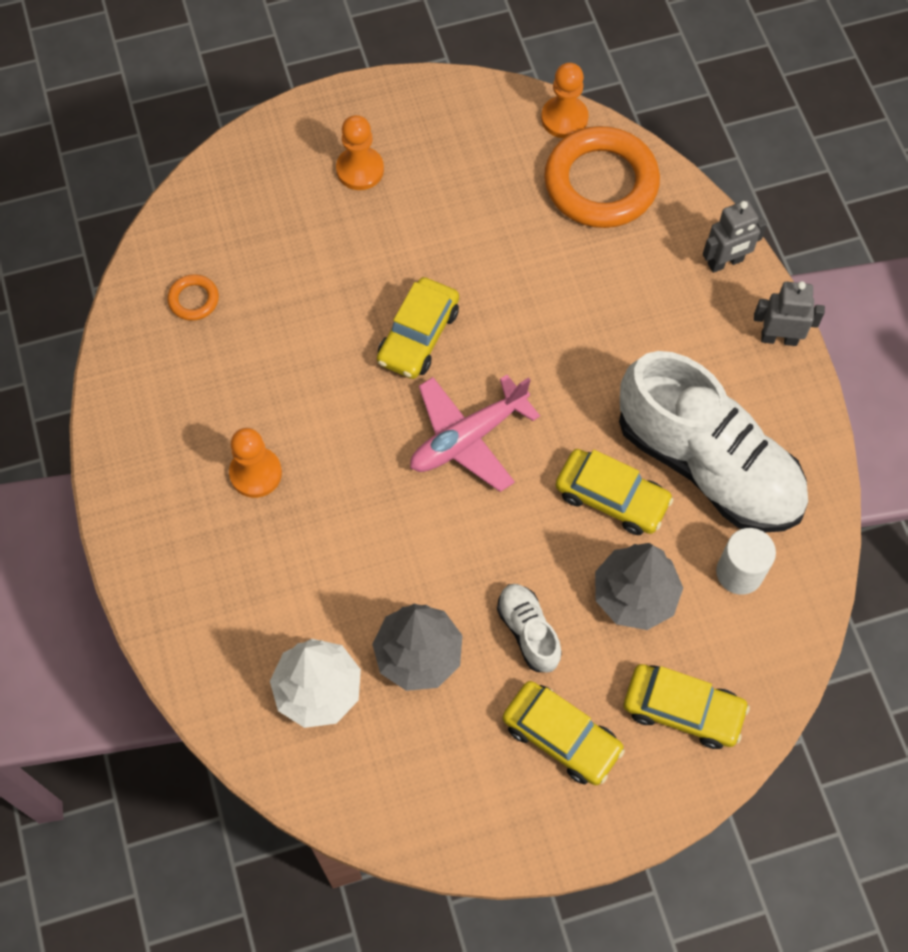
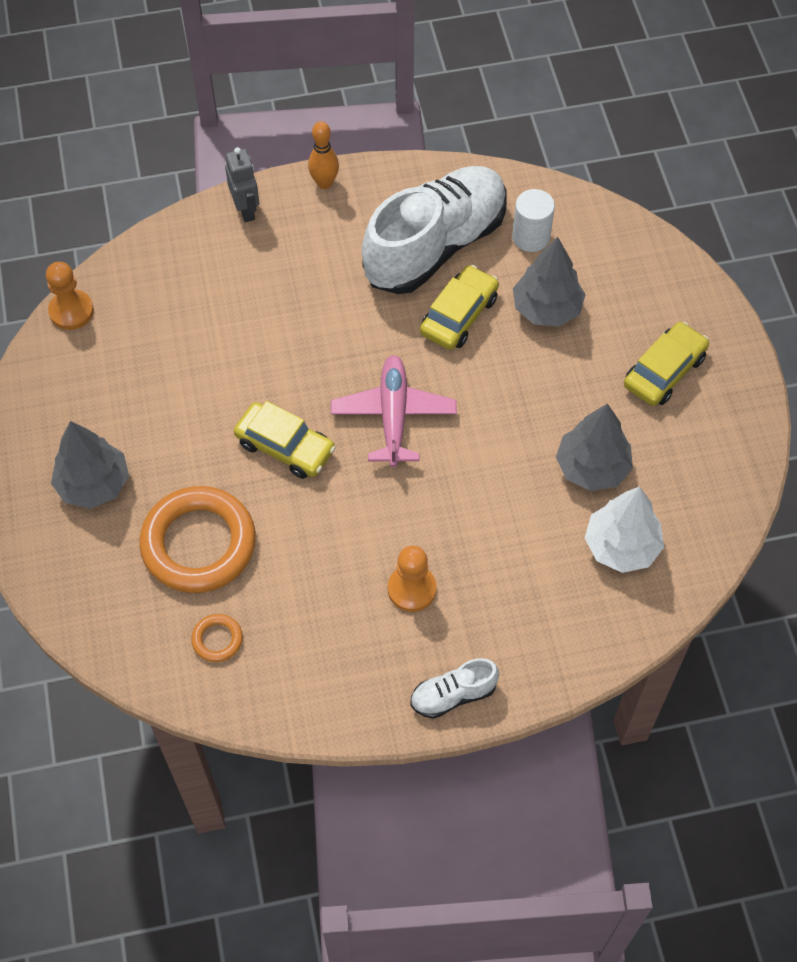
camera: 85 degrees left, 5 degrees down
orange pawn [336,115,384,190] -> grey tree [51,421,129,509]
pink plane [410,375,540,492] -> pink plane turned 150 degrees counterclockwise [331,355,457,467]
white shoe [497,584,562,673] -> white shoe moved to [410,658,499,719]
orange ring [544,126,660,228] -> orange ring moved to [139,486,256,593]
yellow car [624,664,750,749] -> none
grey robot [754,281,825,346] -> orange bowling pin [308,121,339,189]

